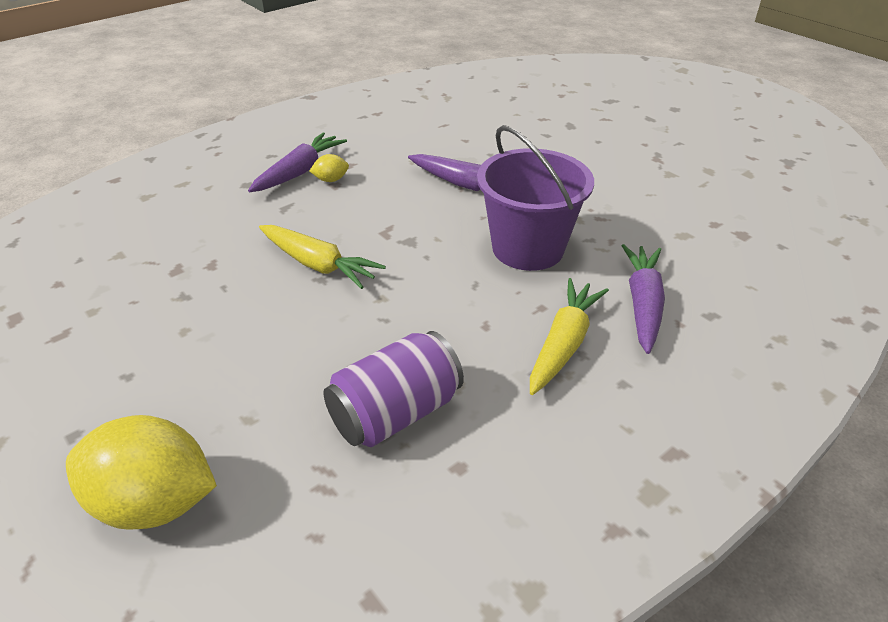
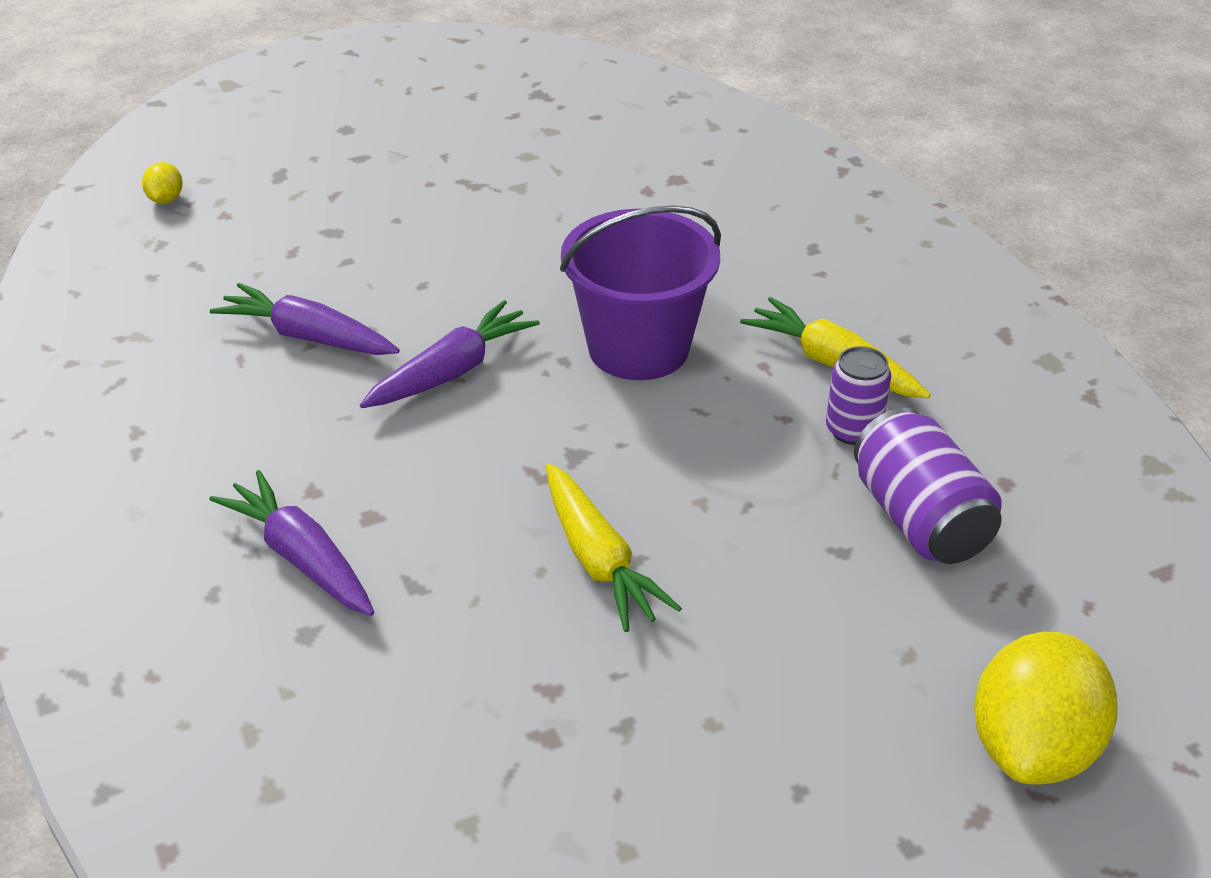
camera: 75 degrees left, 0 degrees up
yellow carrot [259,225,386,289] -> yellow carrot turned 105 degrees clockwise [546,463,682,632]
yellow lemon [310,154,349,182] -> yellow lemon moved to [142,162,183,204]
purple carrot [622,244,665,354] -> purple carrot moved to [210,283,400,355]
none -> purple can [826,346,891,445]

